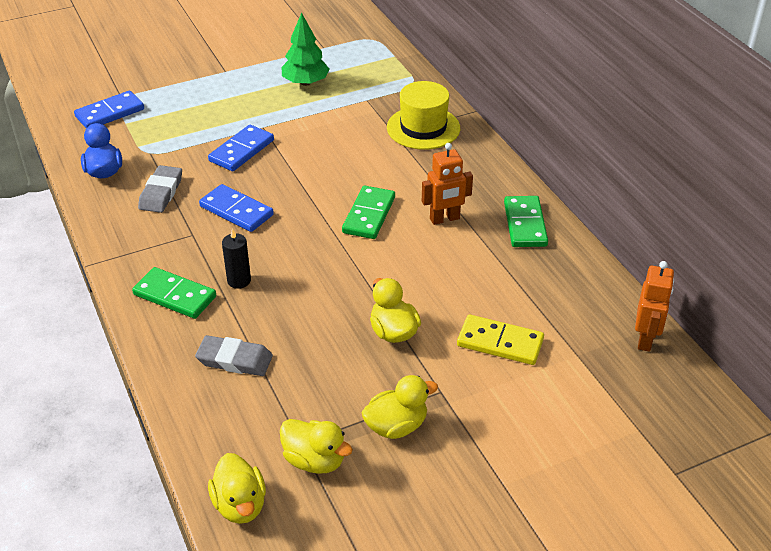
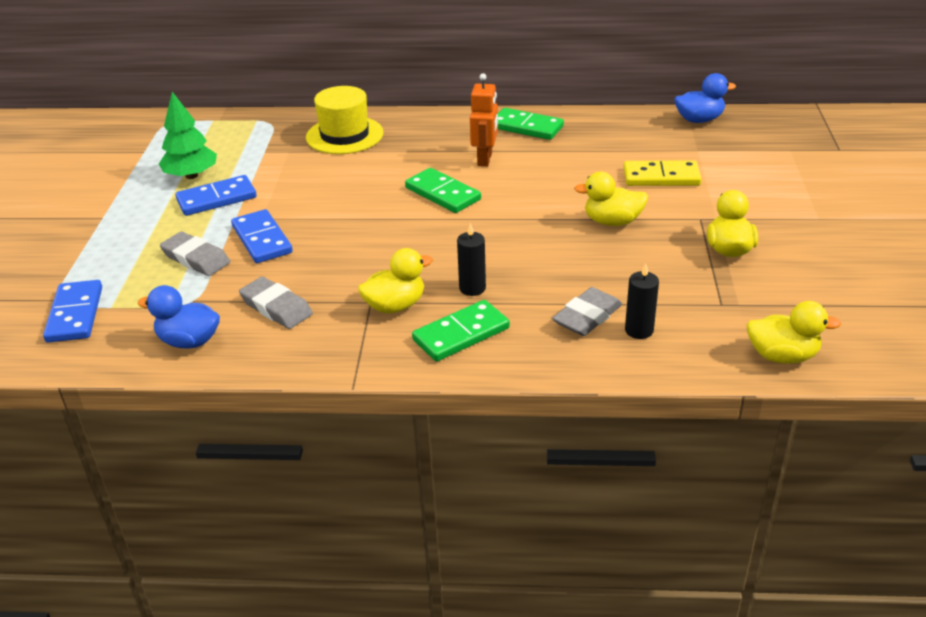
camera: 60 degrees left, 5 degrees down
blue domino [199,184,274,232] -> blue domino moved to [175,175,257,216]
yellow duck [280,419,353,474] -> yellow duck moved to [358,248,433,314]
yellow domino [457,314,544,365] -> yellow domino turned 45 degrees clockwise [624,160,701,186]
orange robot [635,261,674,352] -> blue duck [674,73,736,123]
none -> grey eraser [160,232,230,276]
none -> black candle [625,263,659,339]

